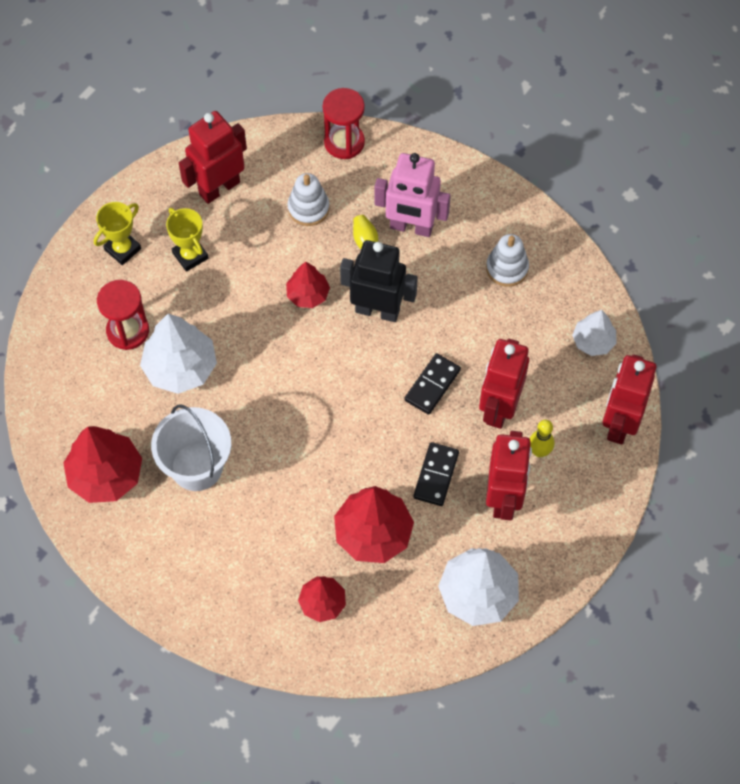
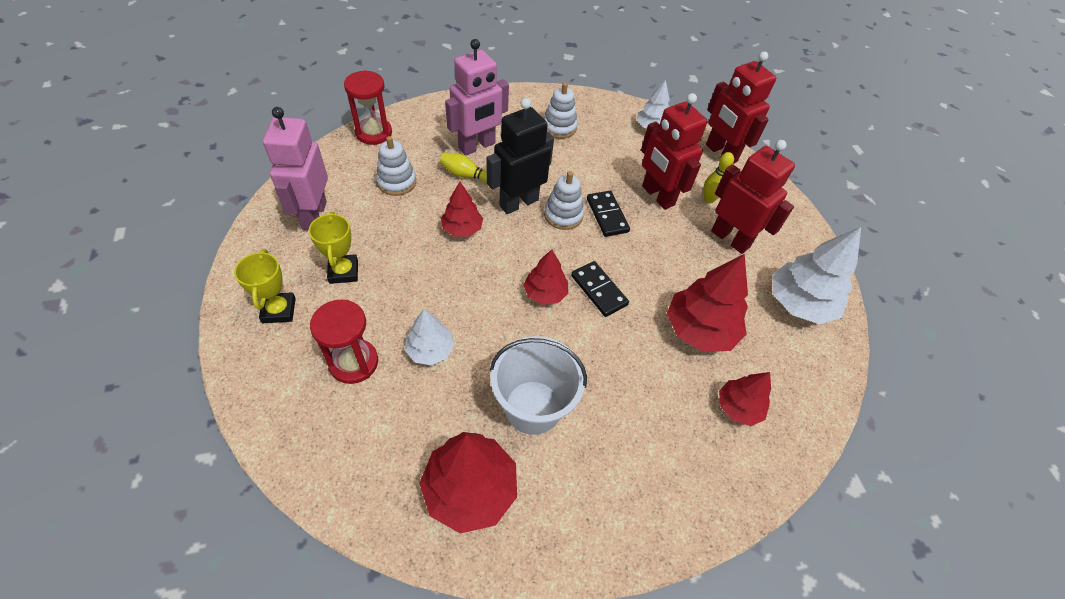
camera: 55 degrees left, 10 degrees down
white tree [140,314,217,394] -> white tree [405,309,455,365], size x0.59
yellow trophy [166,208,208,272] -> yellow trophy turned 75 degrees clockwise [309,212,358,284]
red robot [179,111,247,204] -> pink robot [263,107,328,230]
black domino [413,442,459,506] -> black domino moved to [571,261,629,317]
none -> red tree [523,249,568,305]
none -> white stacking toy [544,171,584,230]

